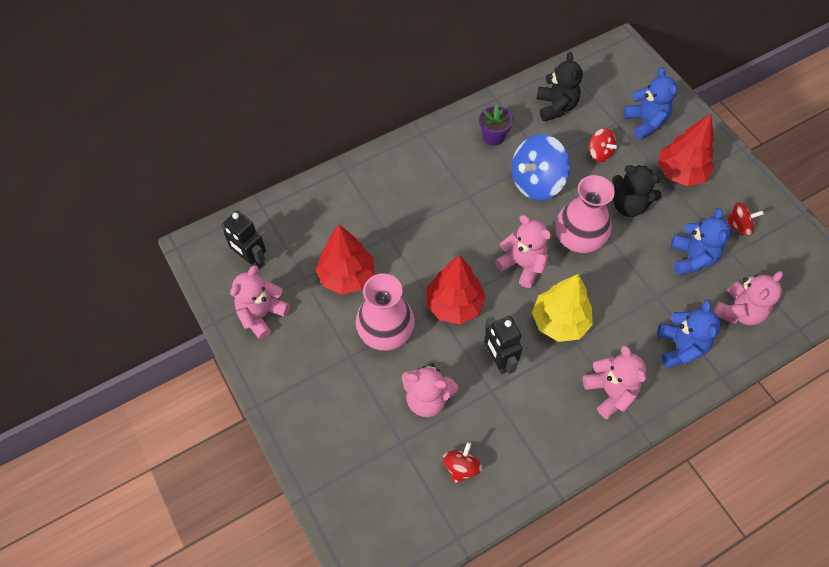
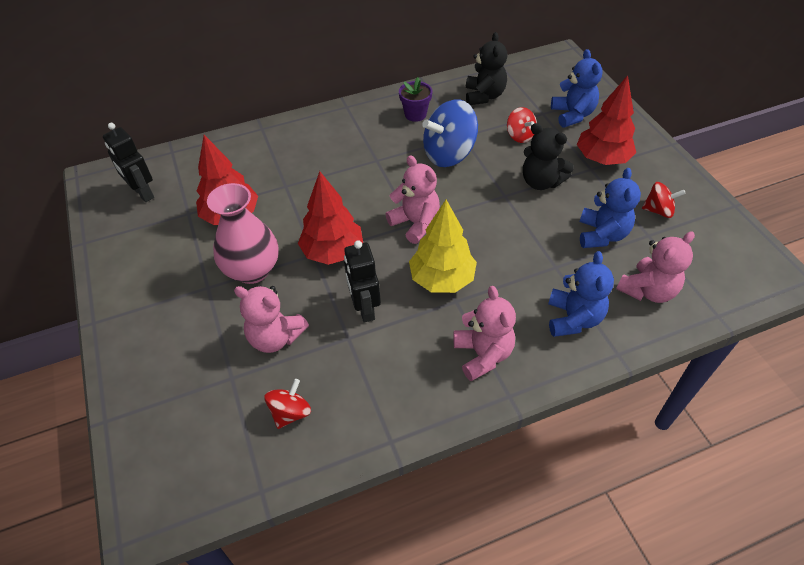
camera: 10 degrees right, 10 degrees down
pink teddy bear [230,265,290,340] -> none
pink vase [556,175,615,253] -> none

